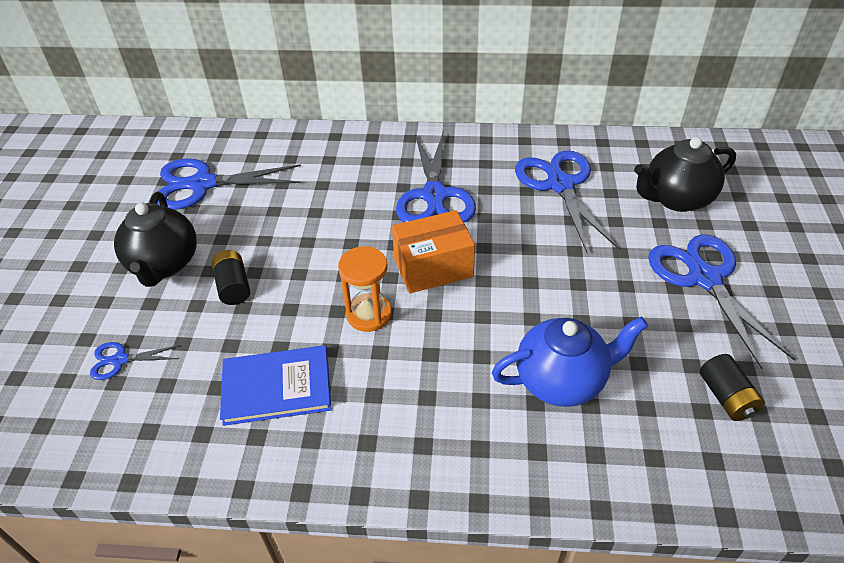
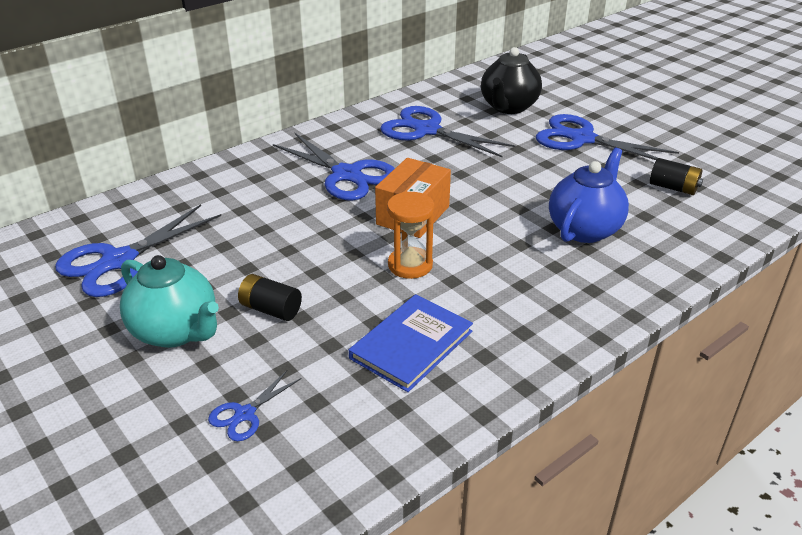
camera: 45 degrees left, 10 degrees down
black teapot [114,192,197,287] -> turquoise teapot [120,255,219,348]

